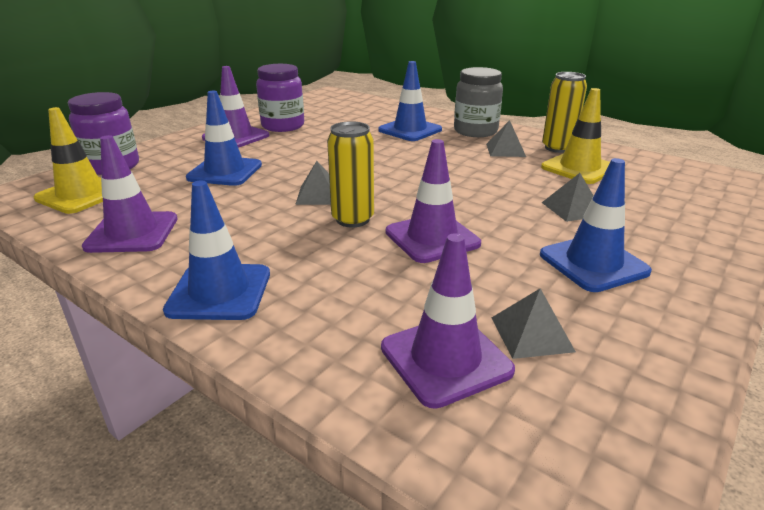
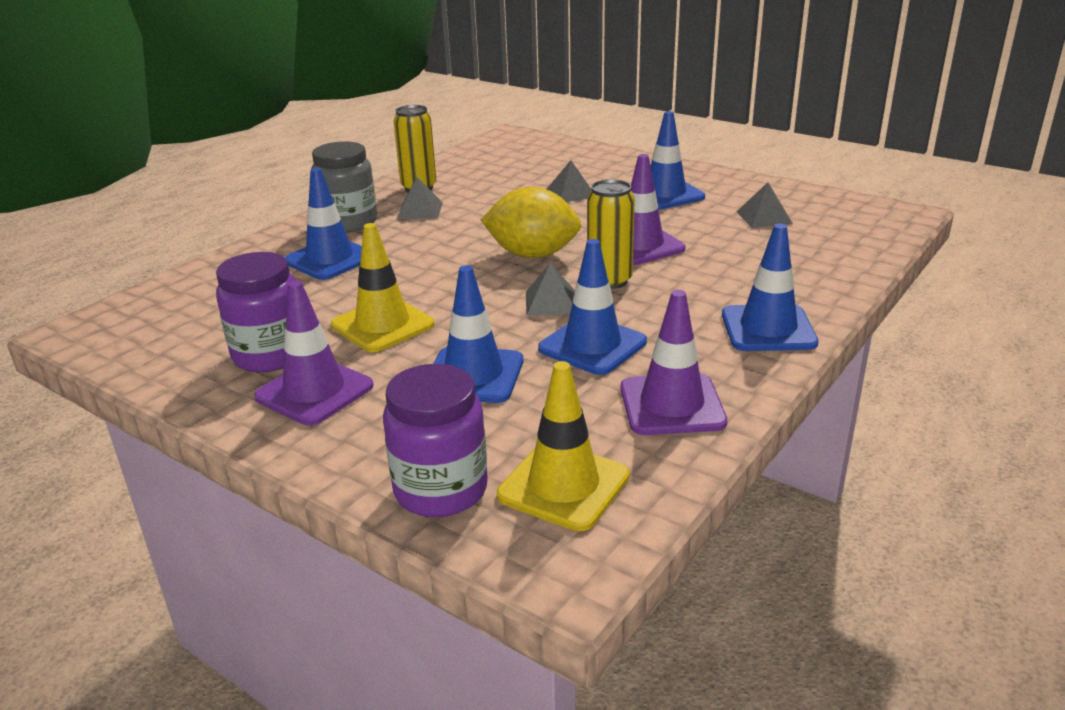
camera: 90 degrees left, 0 degrees up
purple traffic cone [381,233,515,409] -> none
yellow traffic cone [541,88,610,184] -> yellow traffic cone moved to [331,223,434,352]
none -> yellow lemon [481,187,581,258]
none -> blue traffic cone [538,239,647,375]

